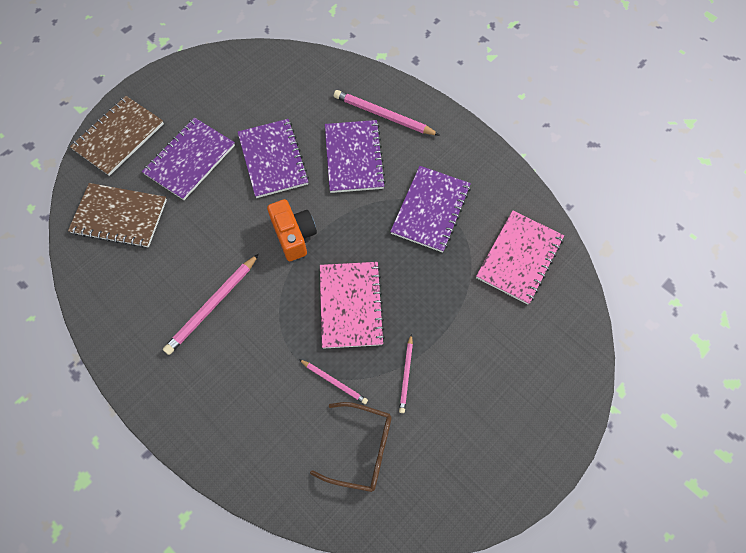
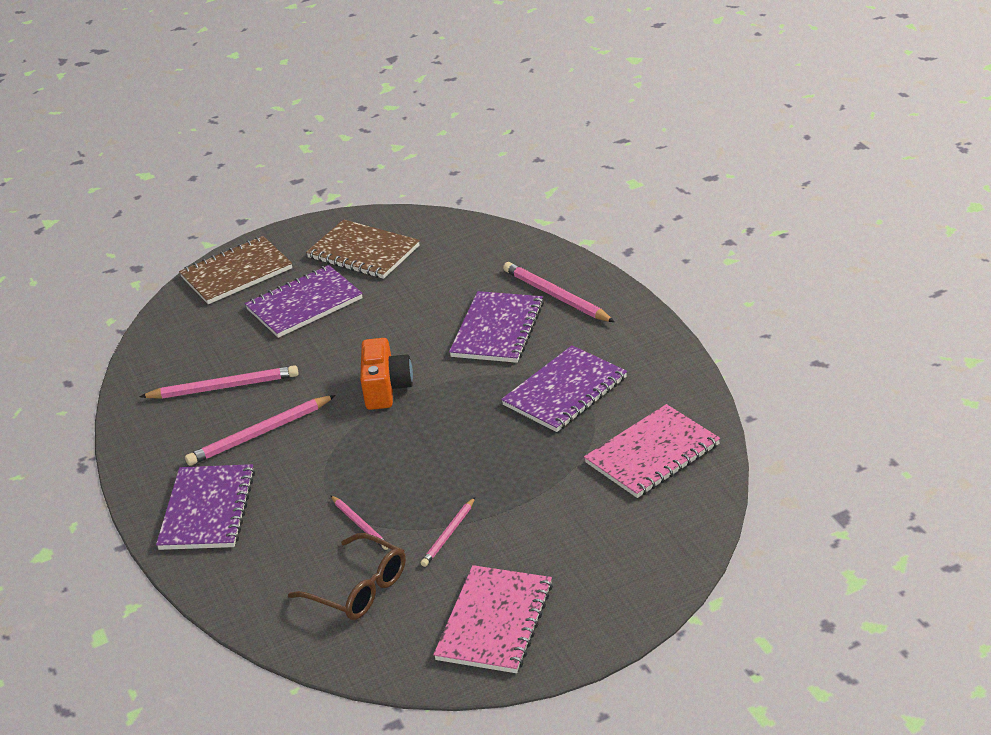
camera: 25 degrees right, 30 degrees down
brown notebook [68,183,167,248] -> brown notebook moved to [306,219,420,279]
purple notebook [238,119,309,198] -> purple notebook moved to [156,464,255,550]
pink notebook [320,262,385,349] -> pink notebook moved to [433,565,553,673]
none -> pink pencil [139,365,299,399]

